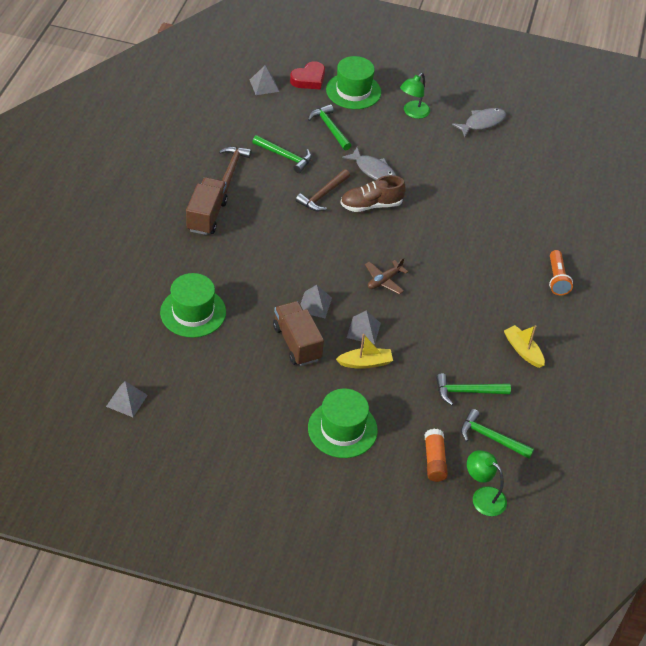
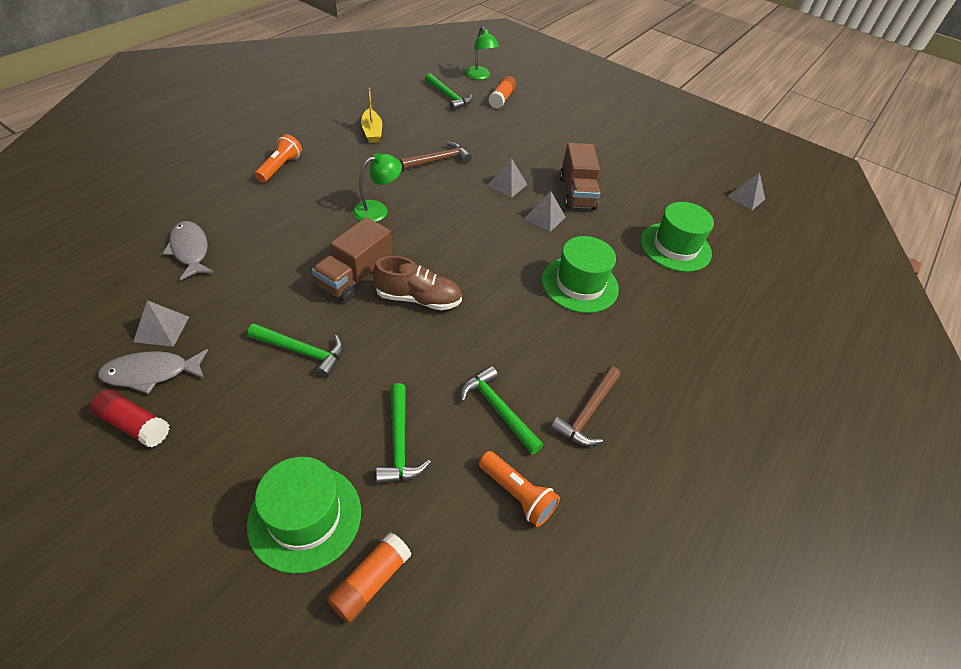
camera: 160 degrees left, 0 degrees up
brown truck [186,177,228,235] -> brown truck moved to [312,217,392,302]
grey pyramid [250,65,279,95] -> grey pyramid moved to [133,300,189,347]
red heart [290,61,325,90] -> orange glue stick [327,533,412,623]
brown hammer [296,169,350,211] -> brown hammer moved to [400,141,472,170]
green hat [308,389,378,458] -> green hat moved to [542,236,619,313]
yellow boat [336,334,393,369] -> none
grey fish [342,147,397,180] -> grey fish moved to [163,221,214,281]
brown plane [365,257,408,294] -> none
green lamp [400,73,430,119] -> green lamp moved to [353,153,402,222]
green hammer [436,373,511,405] -> green hammer moved to [248,323,344,378]
none -> red glue stick [90,390,170,448]
none -> orange flashlight [479,451,560,527]

